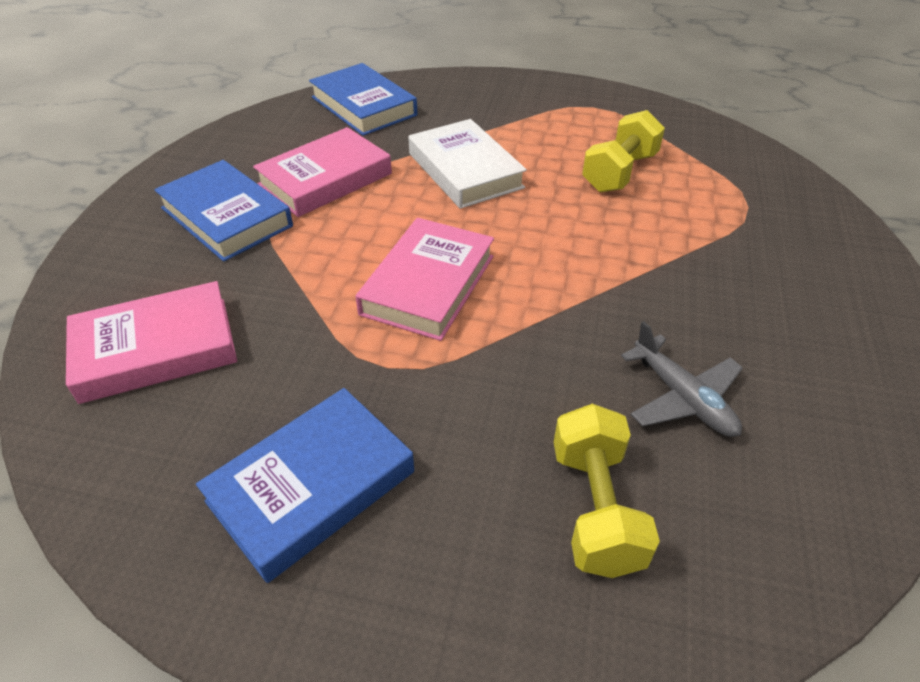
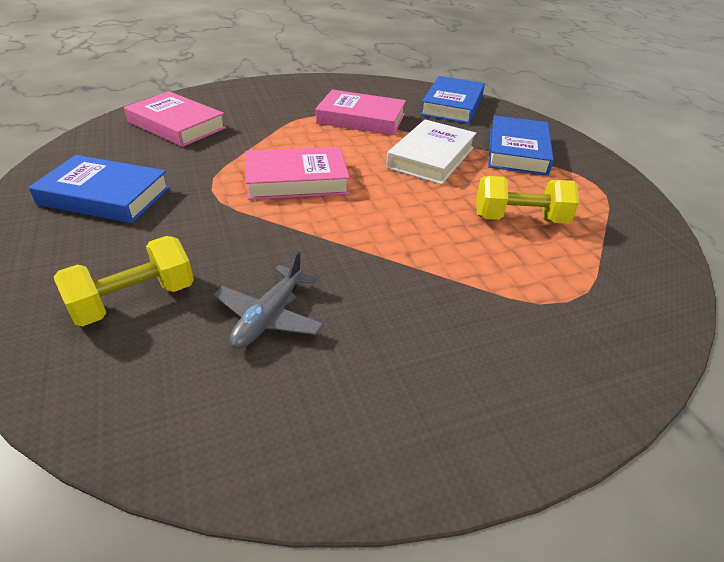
camera: 55 degrees right, 5 degrees down
blue book [154,160,293,262] -> blue book moved to [488,115,554,176]

